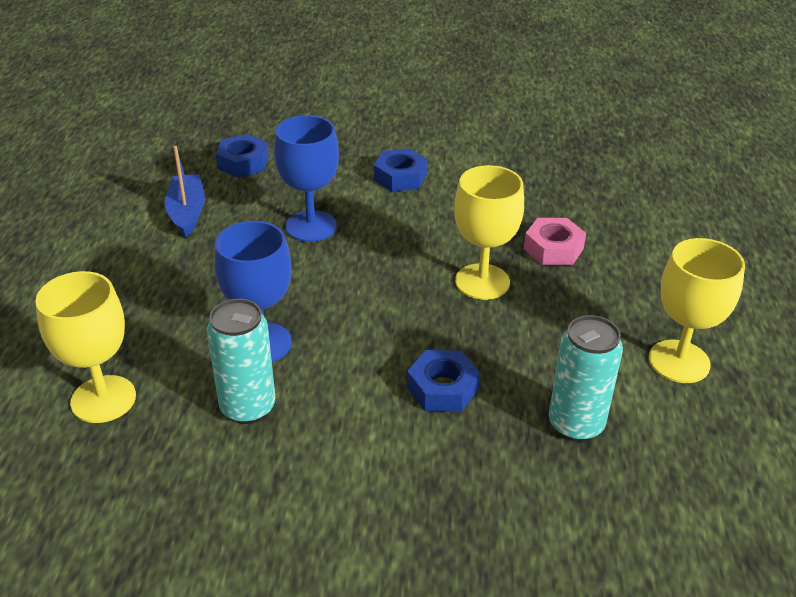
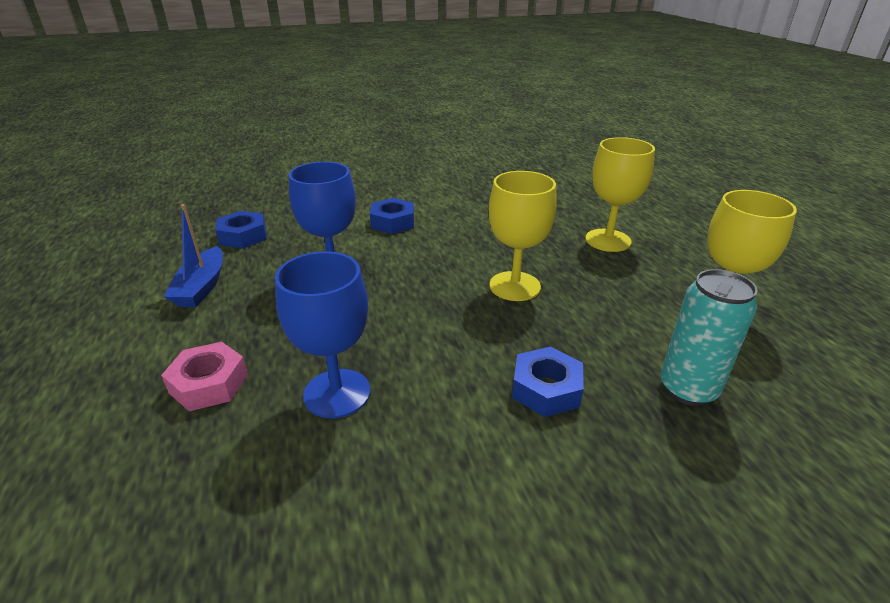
camera: 20 degrees left, 5 degrees down
yellow goblet [35,271,136,423] -> yellow goblet moved to [585,137,655,252]
blue boat [165,146,205,237] -> blue boat turned 150 degrees counterclockwise [164,204,223,307]
turquoise can [207,299,275,424] -> none
pink nut [524,218,586,265] -> pink nut moved to [161,342,248,411]

